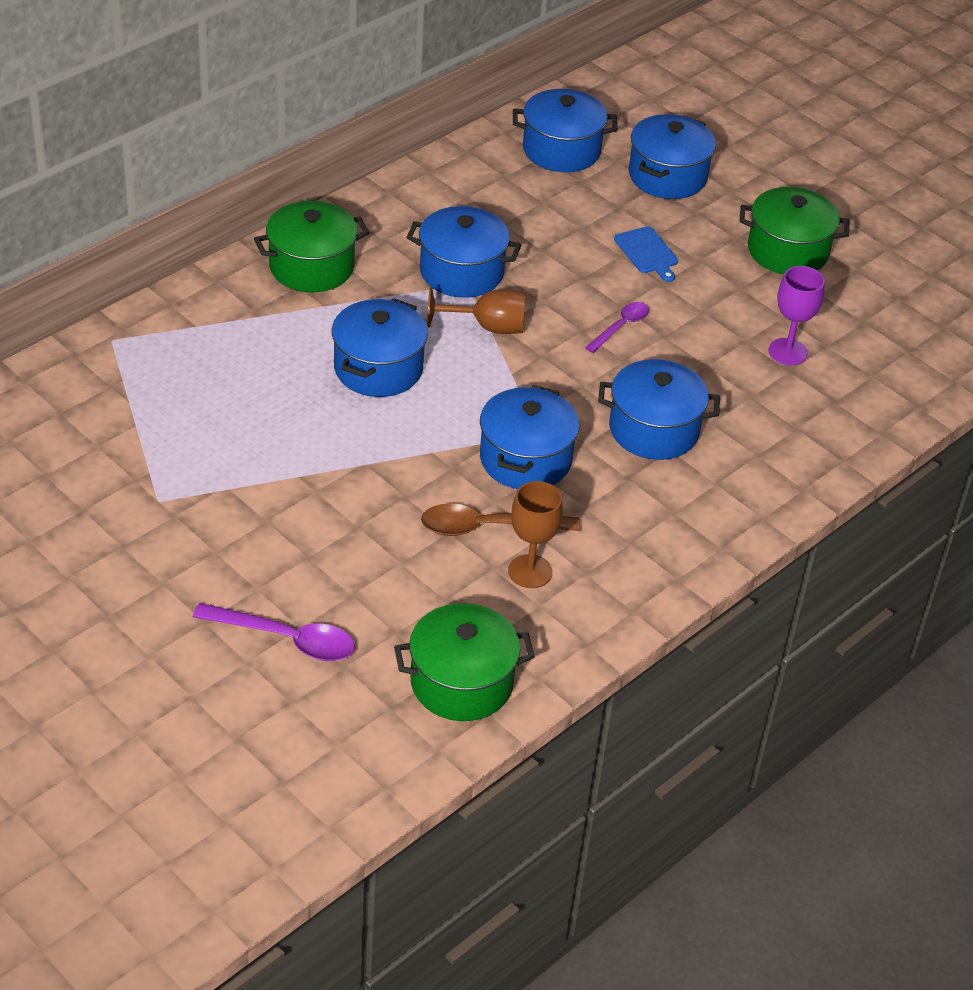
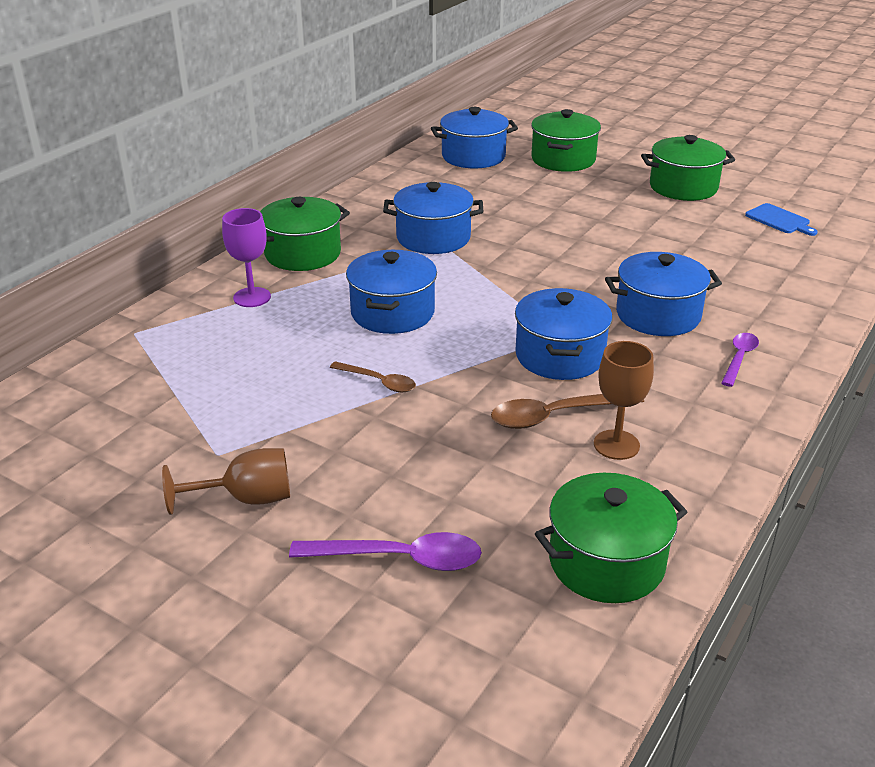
camera: 10 degrees left, 10 degrees down
brown goblet [427,287,525,334] -> brown goblet moved to [162,448,290,515]
purple spoon [585,302,649,353] -> purple spoon moved to [721,333,759,387]
blue cutting board [614,226,678,282] -> blue cutting board moved to [745,203,818,236]
blue pot [629,114,716,199] -> green pot [531,109,601,172]
purple goblet [768,266,825,365] -> purple goblet moved to [222,208,271,307]
none -> brown spoon [330,361,416,392]

